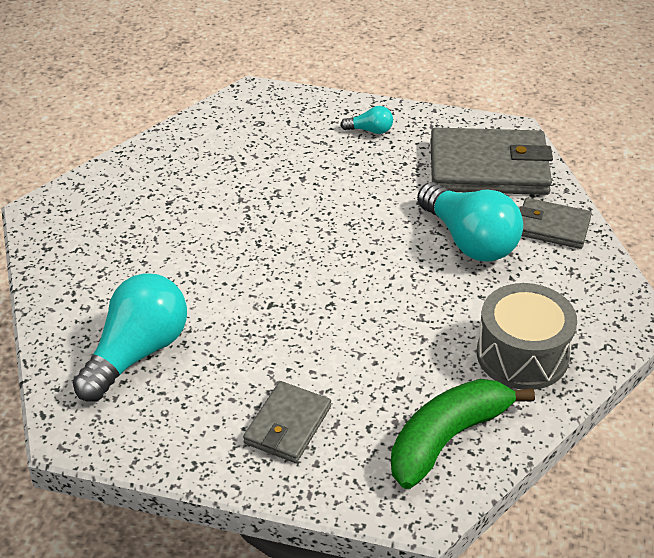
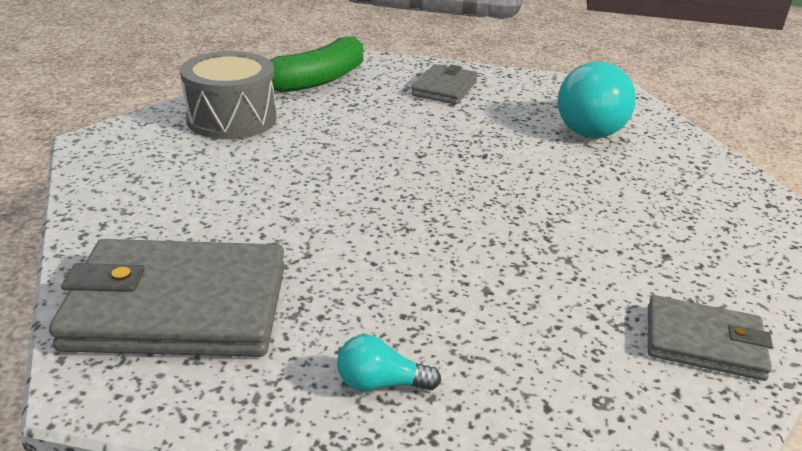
camera: 175 degrees right, 10 degrees down
turquoise light bulb [417,182,523,262] -> none
grey wallet [519,198,592,249] -> grey wallet moved to [648,295,773,381]

